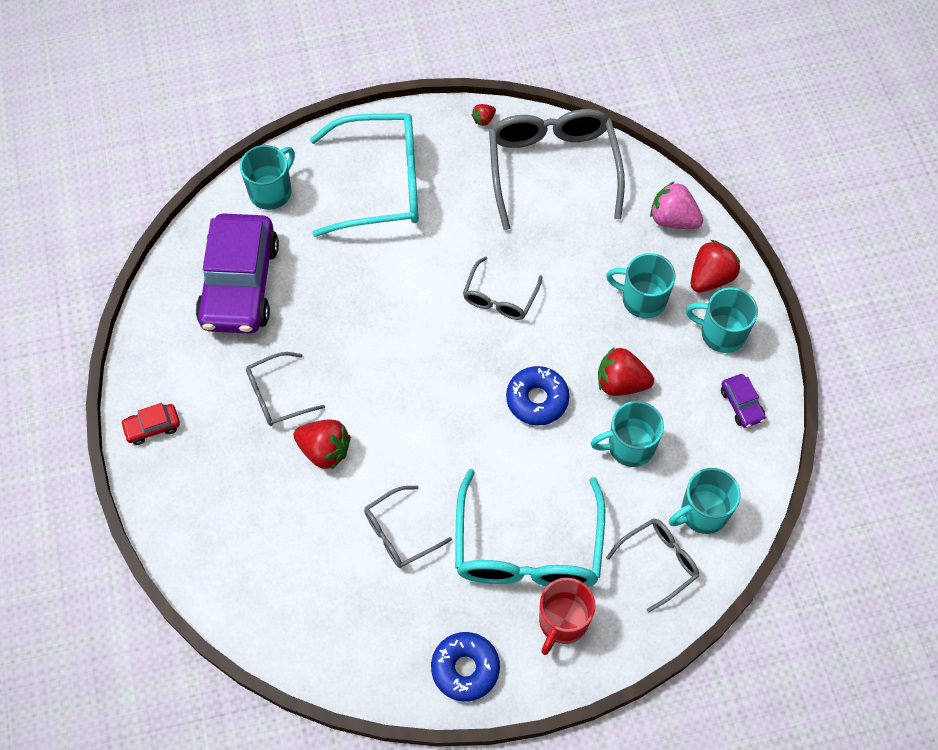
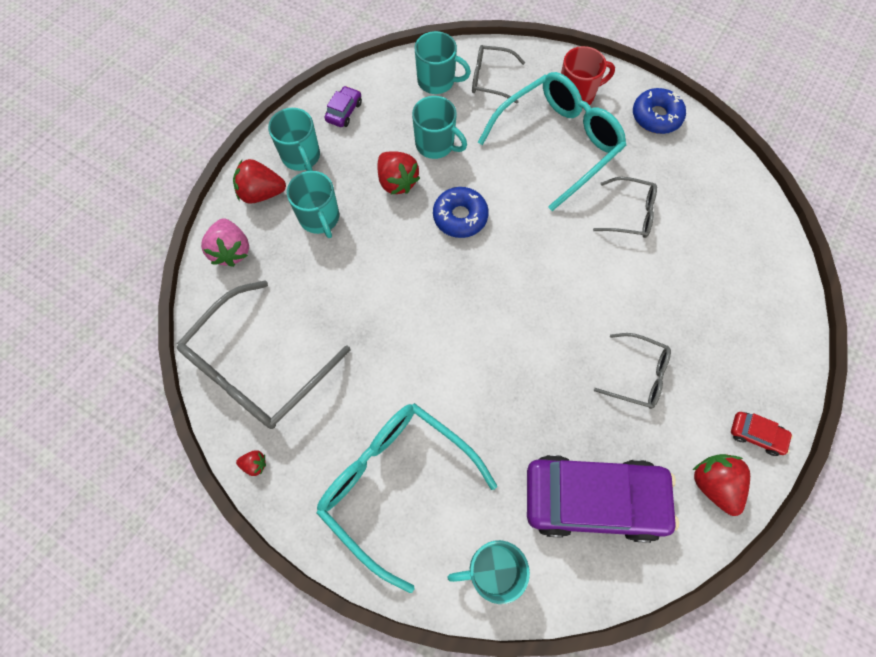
camera: 135 degrees left, 5 degrees up
purple car [196,213,279,333] -> purple car turned 45 degrees clockwise [527,455,679,543]
red strawberry [293,419,351,470] -> red strawberry moved to [693,454,750,516]
grey glasses [463,257,543,320] -> none

